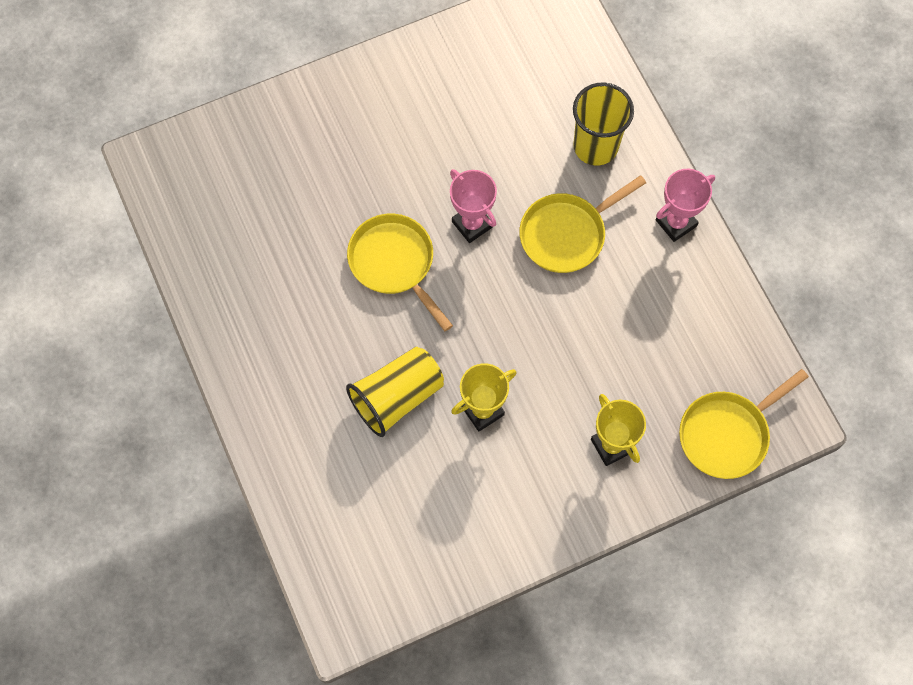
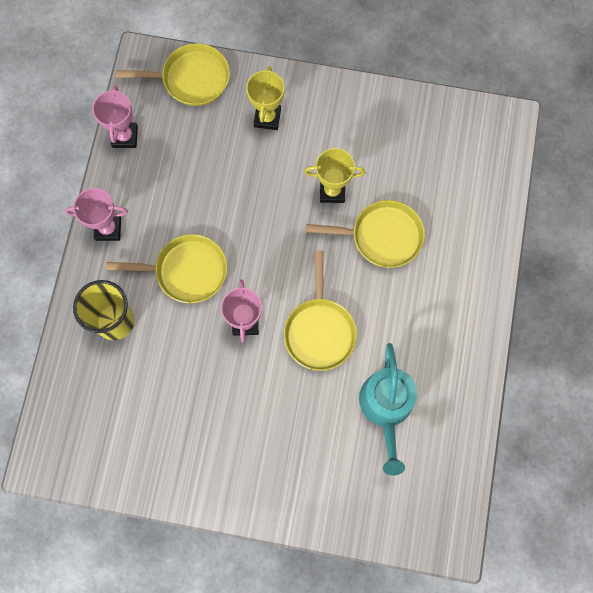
camera: 145 degrees left, 5 degrees up
yellow cup [346,347,444,437] -> yellow pan [306,200,425,268]
none -> pink trophy [92,85,138,148]
none -> turquoise watering can [359,343,417,476]

